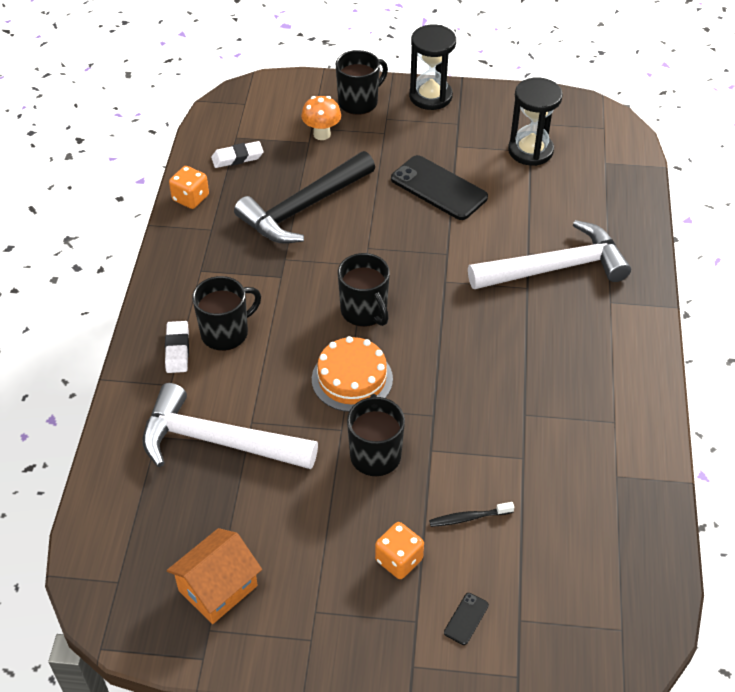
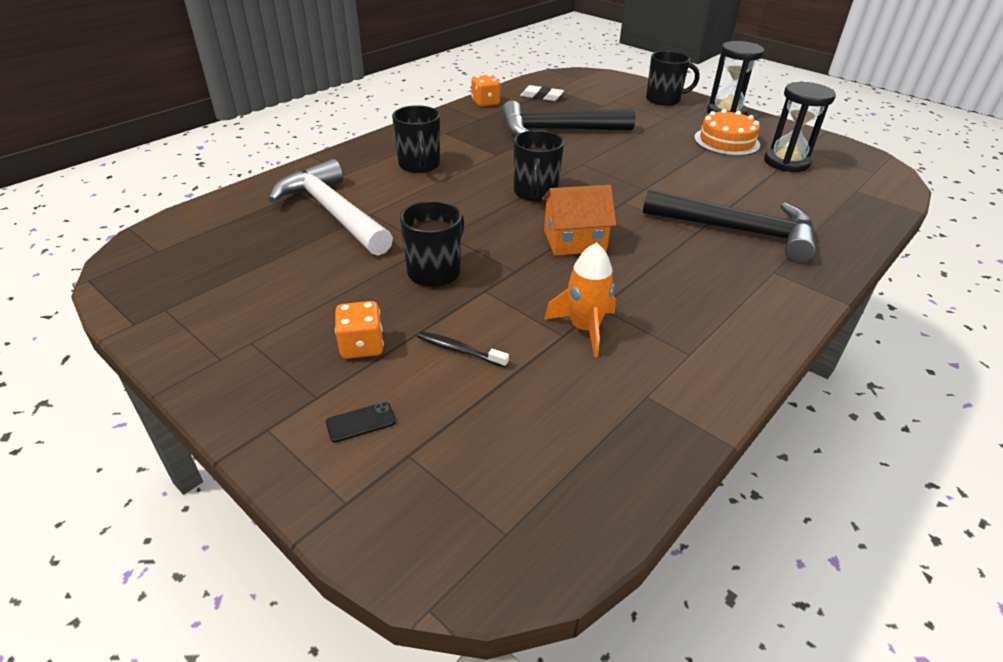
camera: 35 degrees right, 10 degrees down
white eraser [165,321,189,373] -> none
orange house [167,528,262,624] -> orange house moved to [542,185,616,256]
black mug [192,276,261,351] -> black mug turned 75 degrees clockwise [392,105,440,173]
orange mushroom [301,96,341,140] -> none
orange cake [312,336,393,412] -> orange cake moved to [694,109,760,156]
black phone [391,155,488,220] -> none
white hammer [468,220,631,289] -> black hammer [643,188,816,262]
none -> orange rocket [544,243,616,357]

